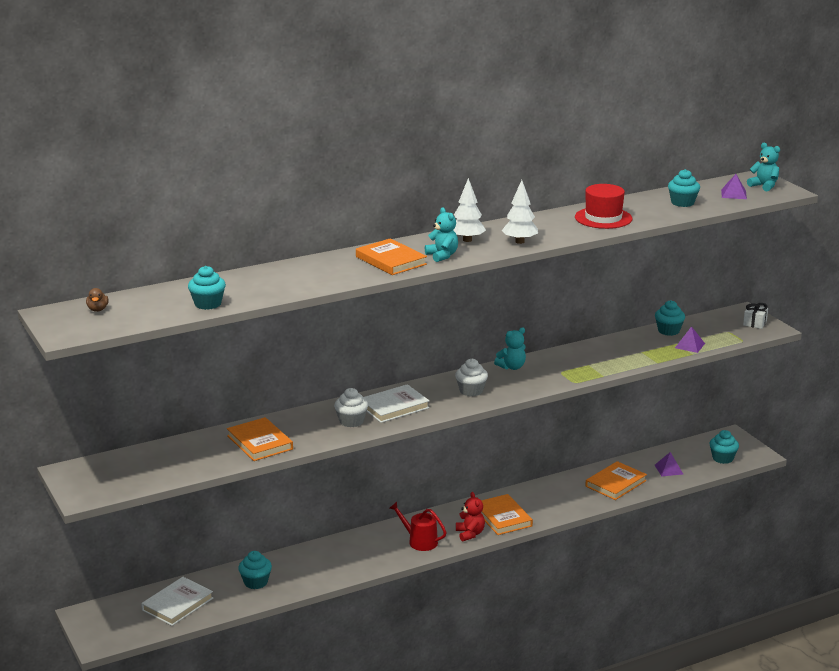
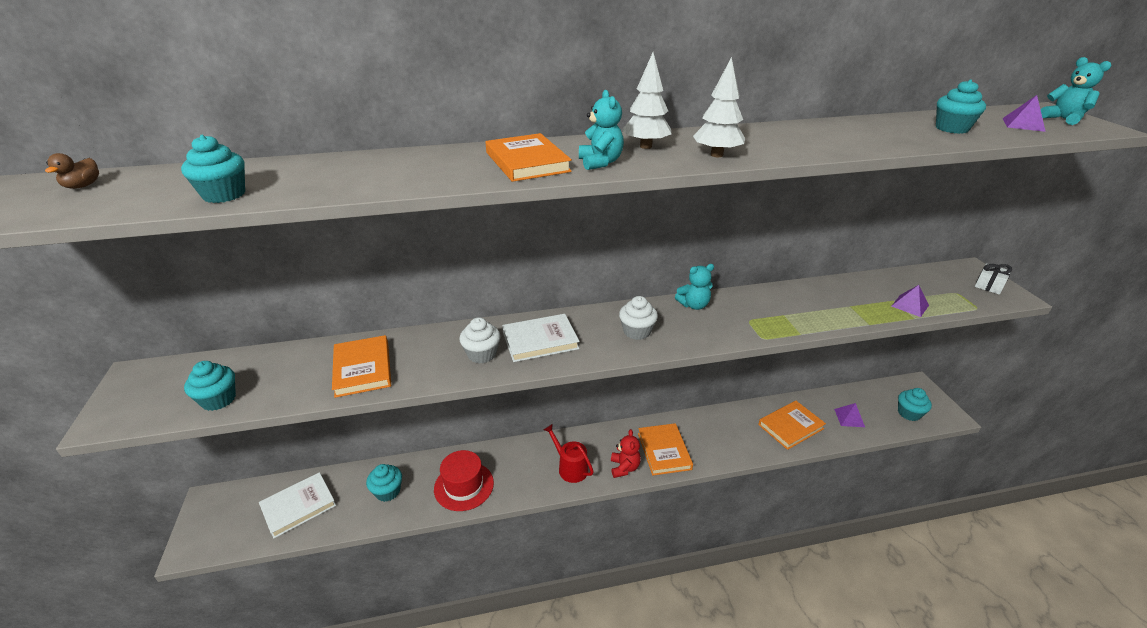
camera: 15 degrees right, 10 degrees up
red hat [575,184,632,229] -> red hat moved to [434,450,494,511]
turquoise cupcake [655,300,685,336] -> turquoise cupcake moved to [184,361,236,411]

